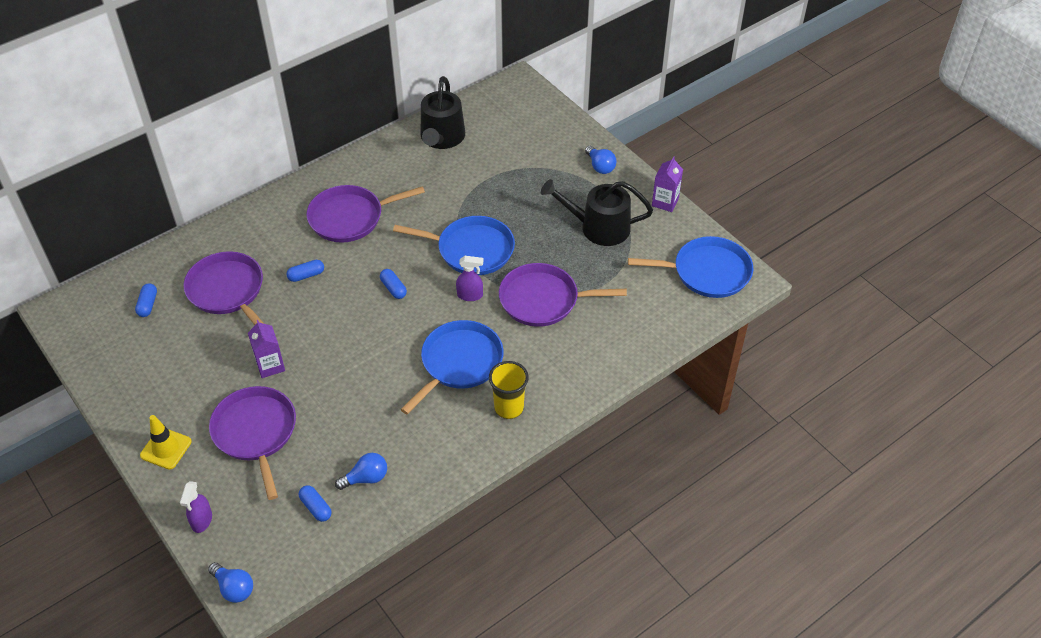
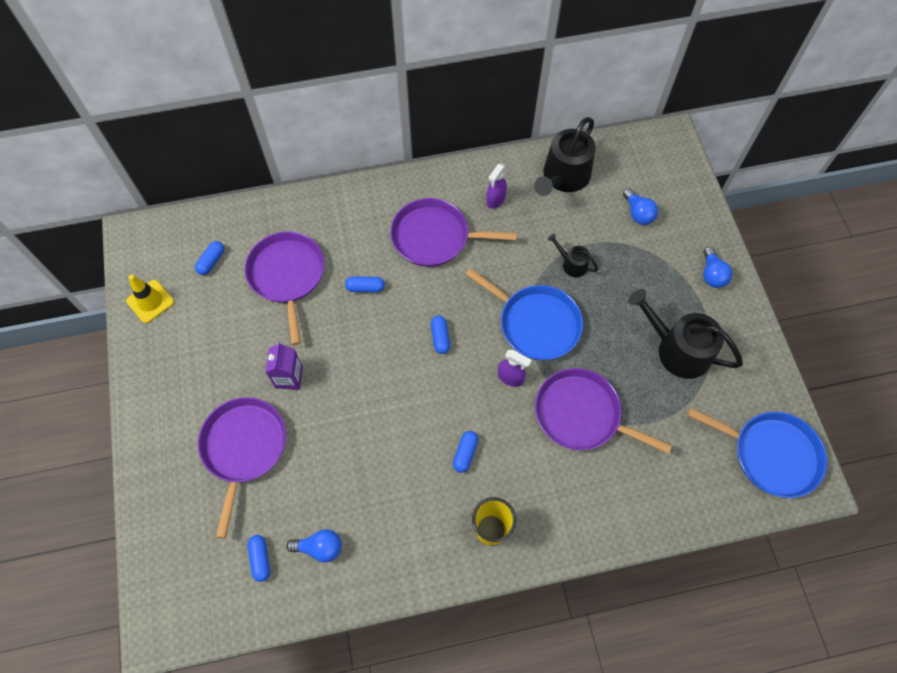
camera: 25 degrees right, 15 degrees up
yellow traffic cone [140,415,192,470] -> yellow traffic cone moved to [126,275,174,323]
purple spray bottle [180,481,212,533] -> purple spray bottle moved to [486,164,507,209]
blue light bulb [208,562,253,603] -> blue light bulb moved to [623,188,658,225]
blue pan [400,320,504,414] -> blue capsule [453,431,478,473]
purple carton [652,156,683,212] -> none
none -> black watering can [548,234,598,277]

